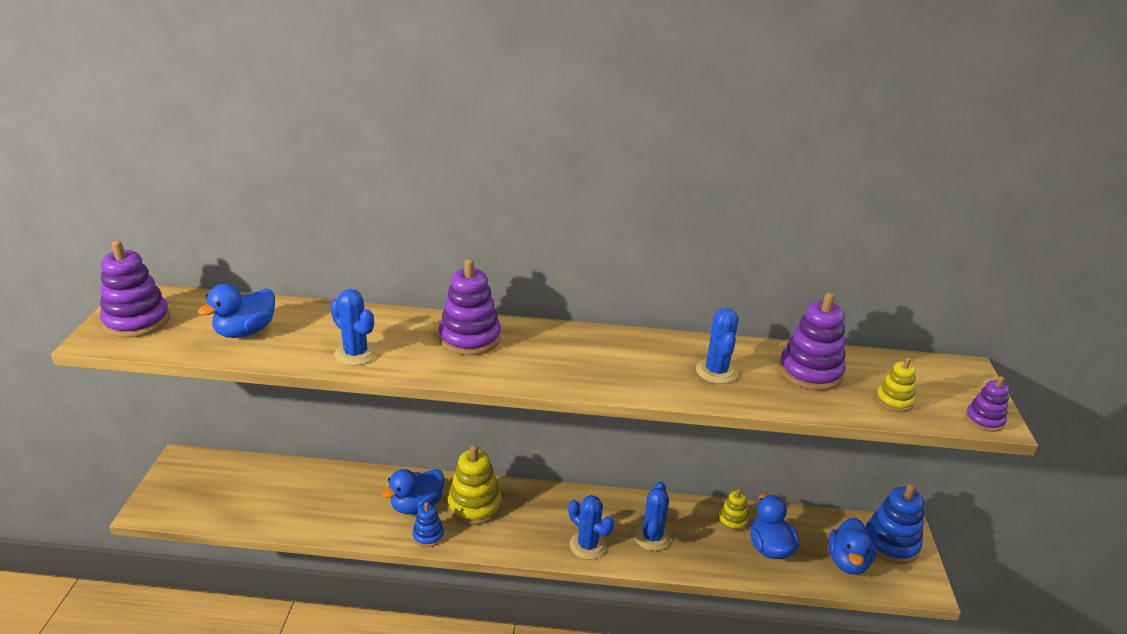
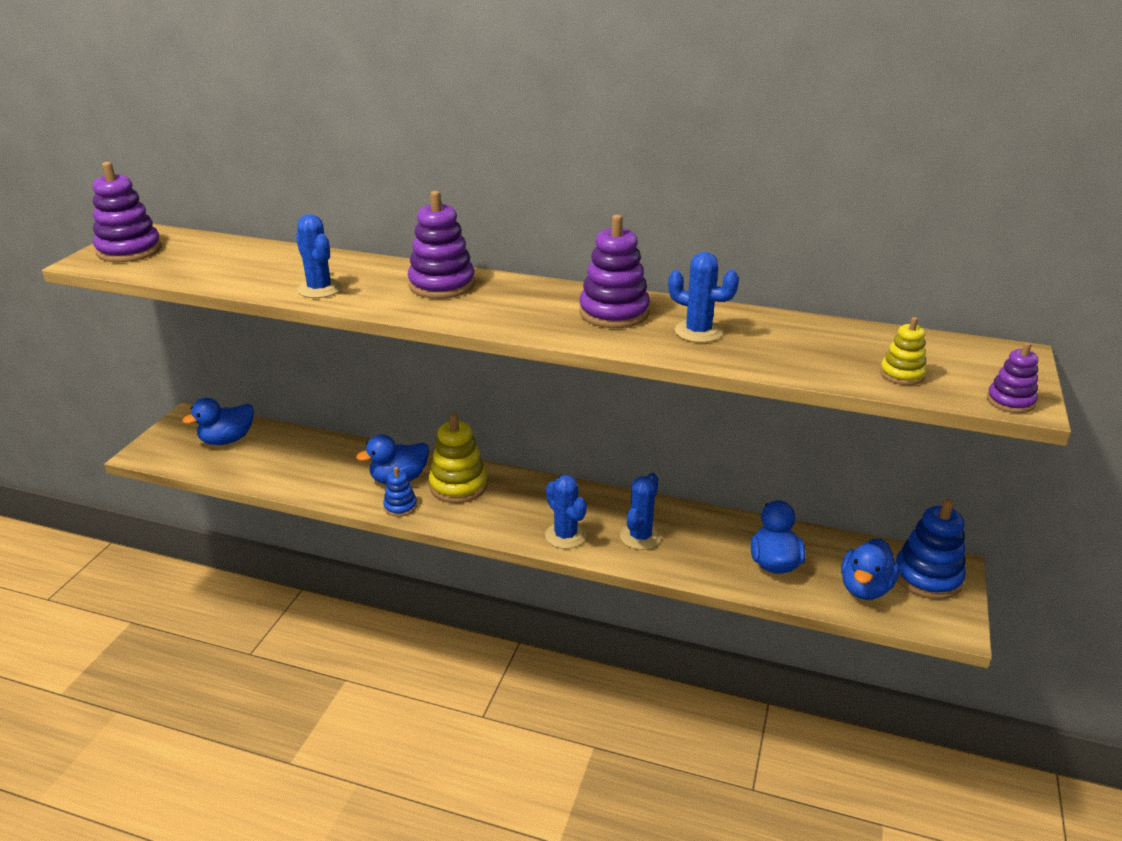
camera: 15 degrees right, 0 degrees up
blue duck [198,284,275,338] -> blue duck moved to [182,398,254,445]
blue cactus [696,308,739,384] -> blue cactus turned 75 degrees counterclockwise [668,252,739,343]
yellow stacking toy [718,489,749,532] -> none
purple stacking toy [779,292,846,391] -> purple stacking toy moved to [579,214,650,328]

